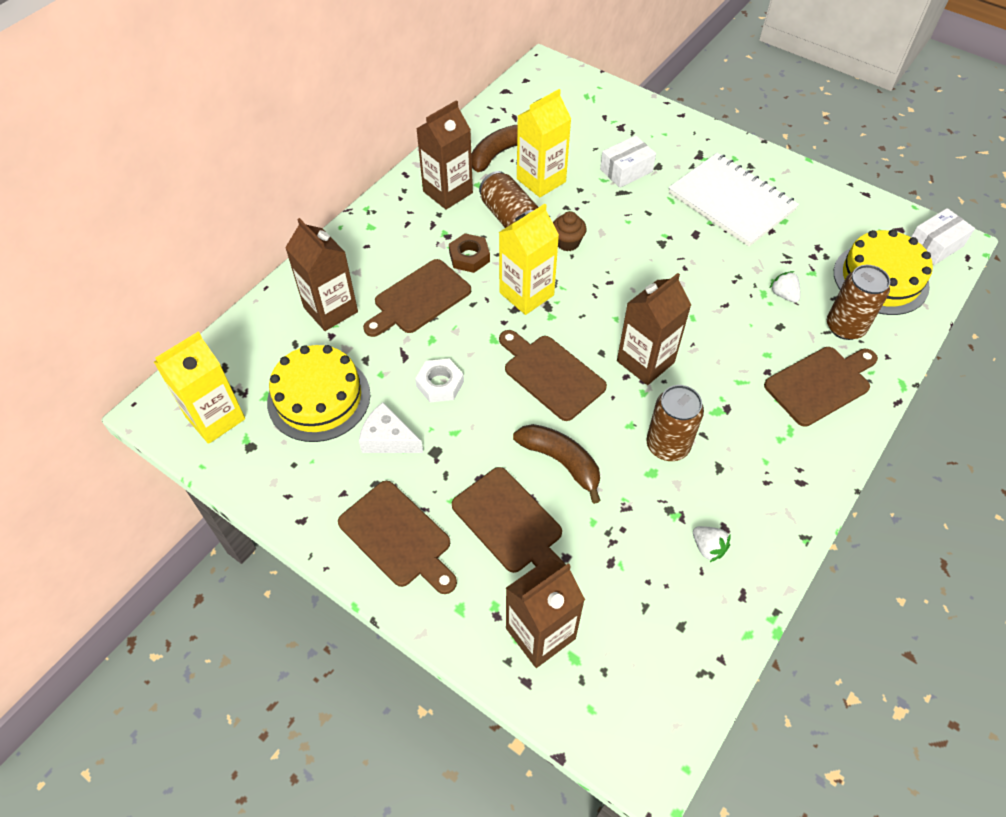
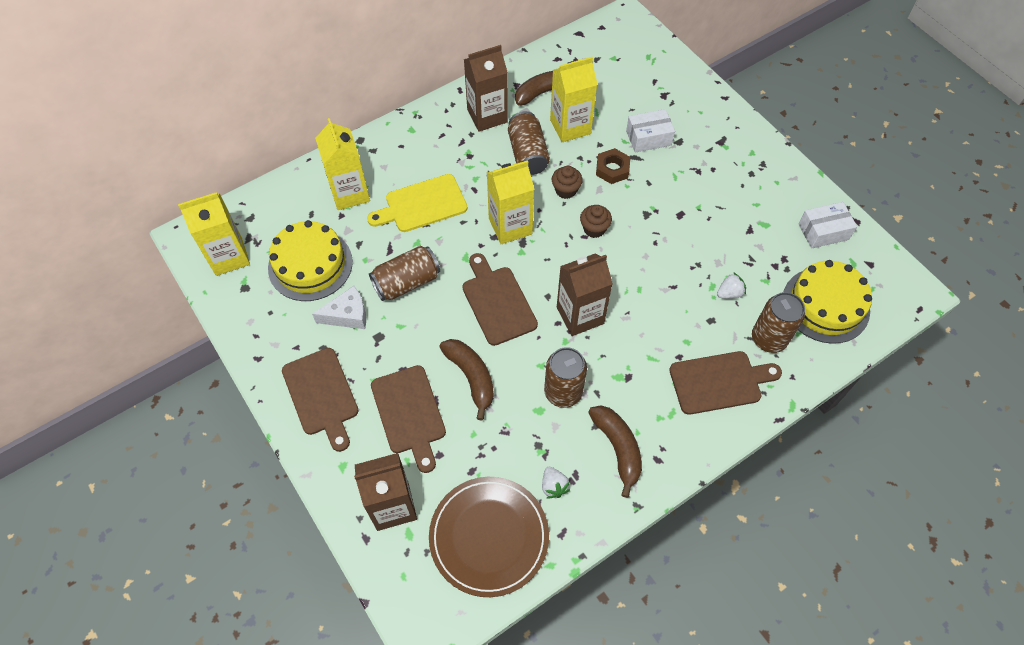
camera: 20 degrees right, 5 degrees up
brown carton [285,218,358,331] -> yellow carton [315,118,370,210]
white cheese [359,402,423,453] -> white cheese turned 120 degrees clockwise [312,286,366,329]
brown cutting board [363,259,471,337] -> yellow cutting board [367,174,468,232]
white nut [415,358,464,402] -> brown can [369,246,440,301]
brown nut [449,233,490,273] -> brown nut moved to [596,148,630,184]
white notebook [668,153,799,247] -> none
white strawberry [770,271,801,303] -> white strawberry turned 75 degrees clockwise [717,272,746,299]
white box [911,208,975,265] -> white box moved to [799,202,857,248]
none -> brown plate [429,477,549,597]
none -> brown cupcake [580,205,612,238]
none -> brown banana [588,406,642,498]

